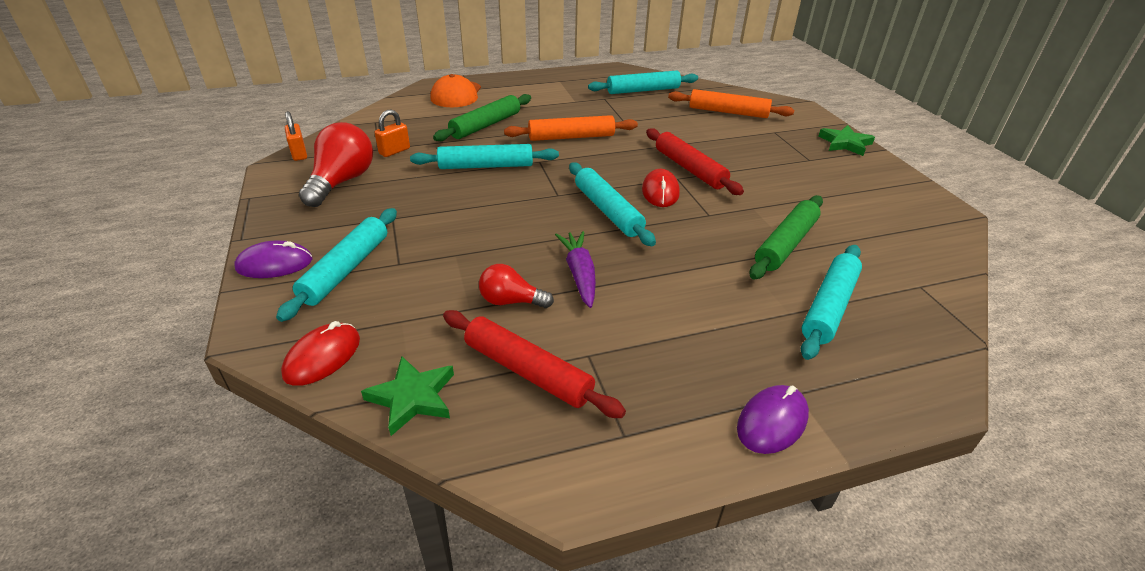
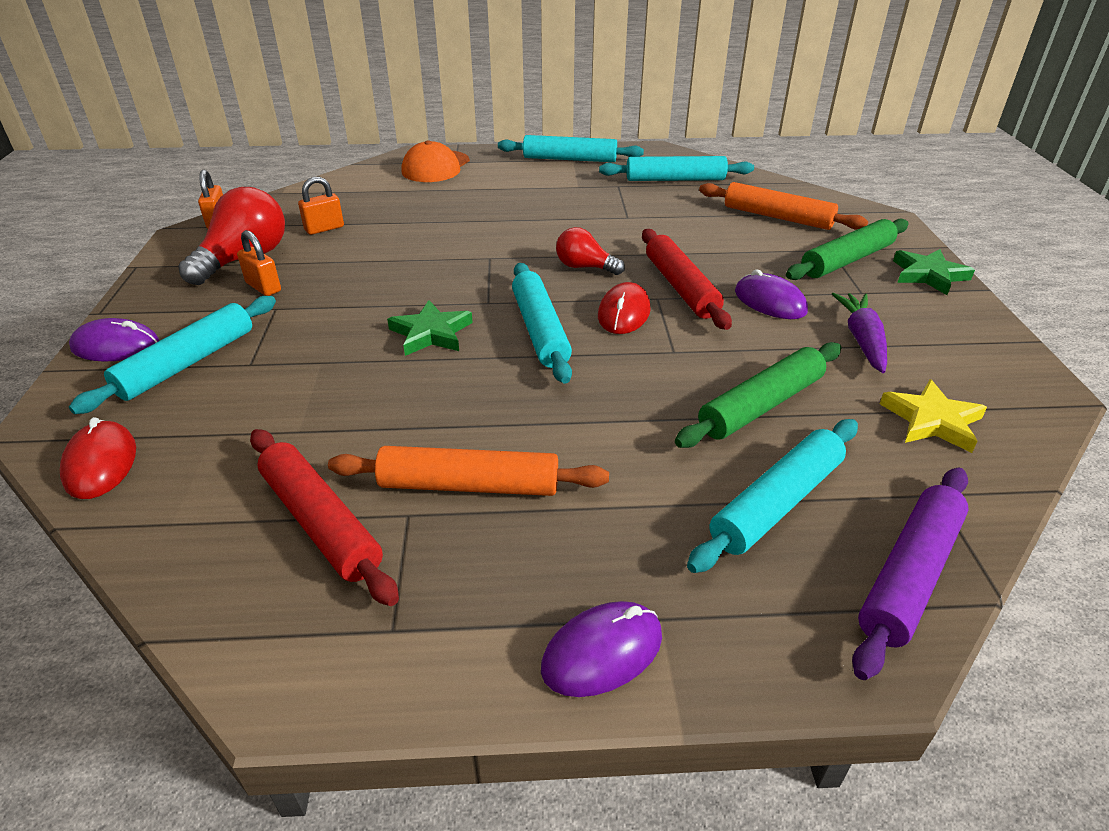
camera: 15 degrees right, 0 degrees up
red mouse [281,321,360,386] -> red mouse turned 60 degrees counterclockwise [60,417,136,499]
green star [361,356,454,436] -> green star moved to [387,300,473,356]
turquoise rolling pin [410,144,559,169] -> turquoise rolling pin moved to [498,135,644,162]
green rolling pin [433,94,531,141] -> green rolling pin moved to [786,219,909,280]
red light bulb [479,264,554,308] -> red light bulb moved to [556,227,625,275]
orange rolling pin [504,115,638,141] -> orange rolling pin moved to [328,446,609,496]
purple carrot [555,231,596,308] -> purple carrot moved to [832,293,887,373]
none -> orange padlock [237,230,281,296]
none -> purple mouse [735,269,808,319]
none -> purple rolling pin [852,468,969,680]
none -> yellow star [880,379,987,453]

